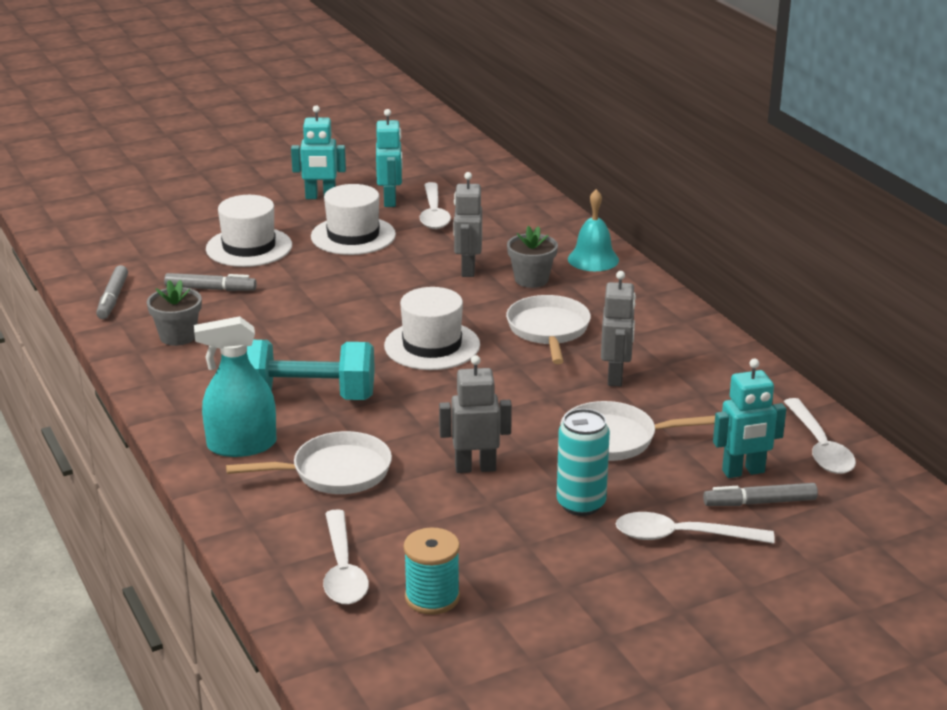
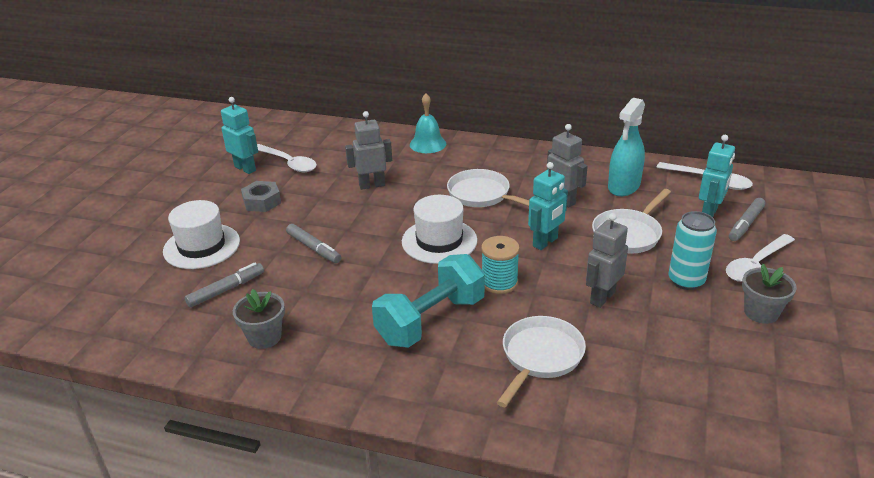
camera: 45 degrees left, 5 degrees up
grey marker [96,265,128,319] -> grey marker moved to [286,224,341,263]
turquoise spray bottle [194,316,276,457] -> turquoise spray bottle moved to [608,98,645,196]
turquoise robot [291,105,346,199] -> turquoise robot moved to [528,162,568,250]
white hat [311,184,396,255] -> grey nut [241,181,281,212]
white spoon [323,509,369,604] -> none
turquoise spool [404,528,460,615] -> turquoise spool moved to [481,236,520,294]
grey robot [453,172,482,277] -> grey robot turned 120 degrees clockwise [345,111,392,190]
grey flower pot [507,226,558,288] -> grey flower pot moved to [742,264,797,324]

